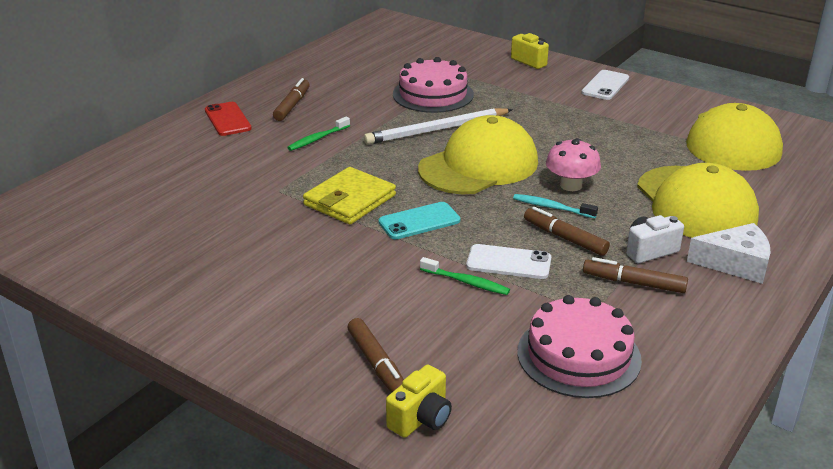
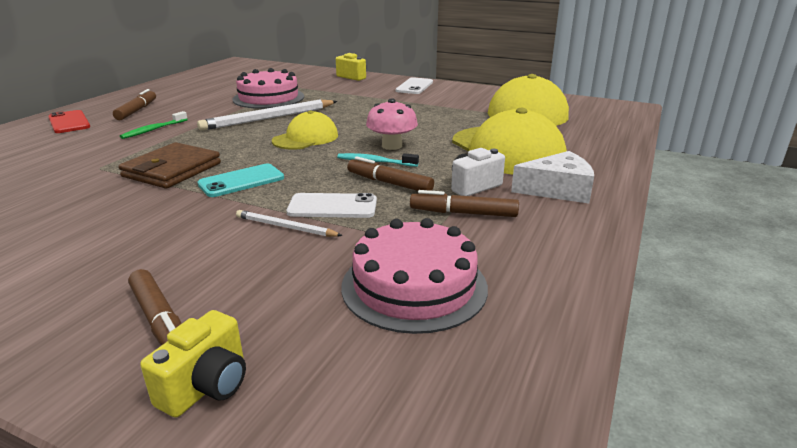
camera: 10 degrees left, 5 degrees down
yellow wallet [303,167,396,224] -> brown wallet [118,142,221,189]
yellow cap [418,115,538,194] -> yellow cap [272,110,338,150], size x0.58
green toothbrush [420,257,510,295] -> white pencil [236,210,343,237]

